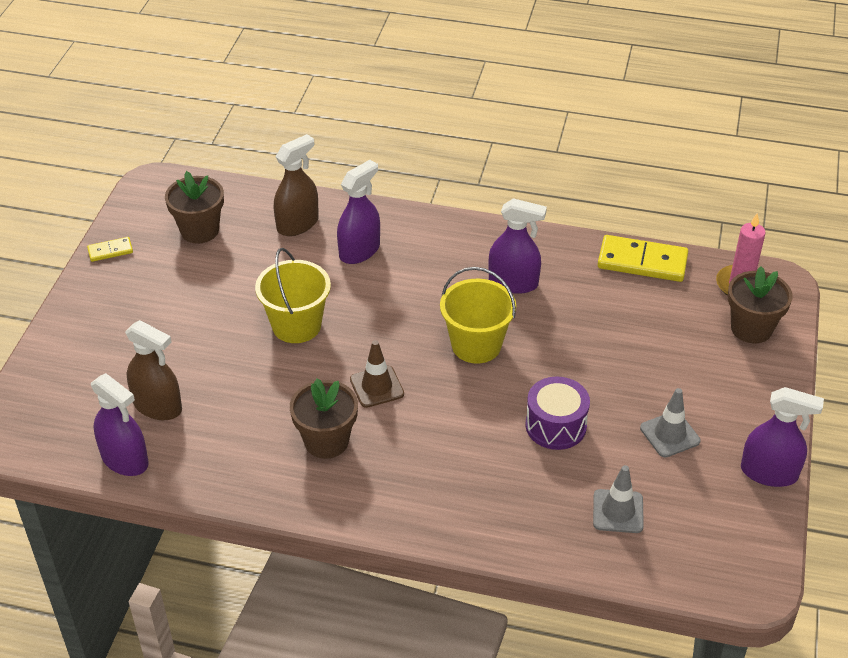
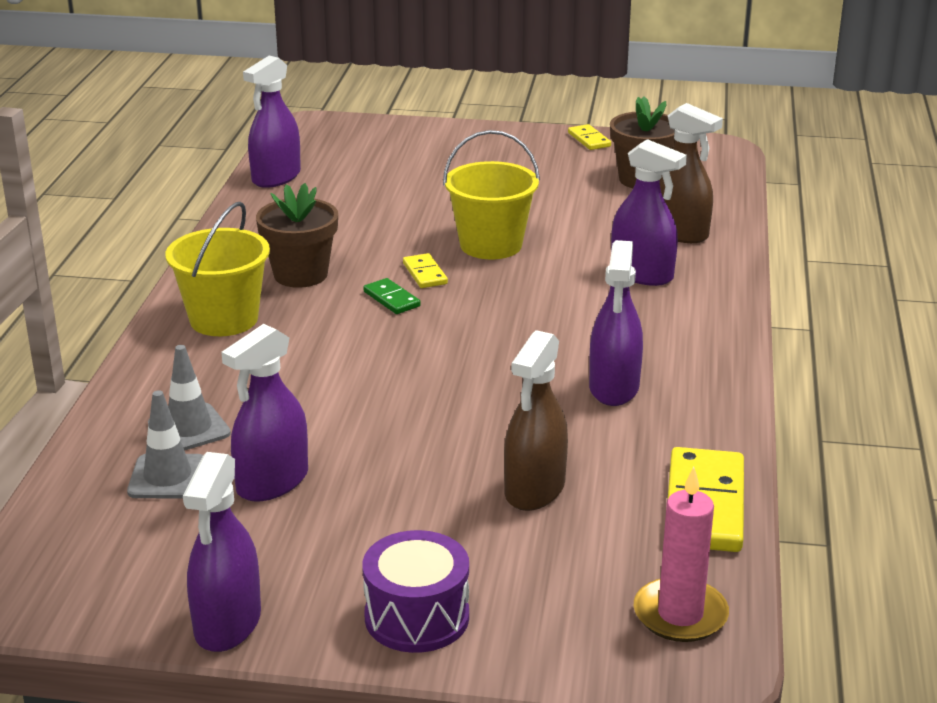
camera: 85 degrees right, 15 degrees down
brown spray bottle [125,320,182,420] -> brown spray bottle moved to [504,330,568,511]
brown traffic cone [350,340,404,408] -> green domino [363,278,421,314]
yellow bucket [440,267,516,364] -> yellow bucket moved to [165,202,270,336]
purple drum [526,377,590,450] -> purple drum moved to [362,530,469,653]
grey traffic cone [640,388,701,458] -> grey traffic cone moved to [148,345,231,451]
brown flower pot [728,266,792,343] -> none
none -> purple spray bottle [221,324,308,502]
none -> yellow domino [403,253,448,288]

